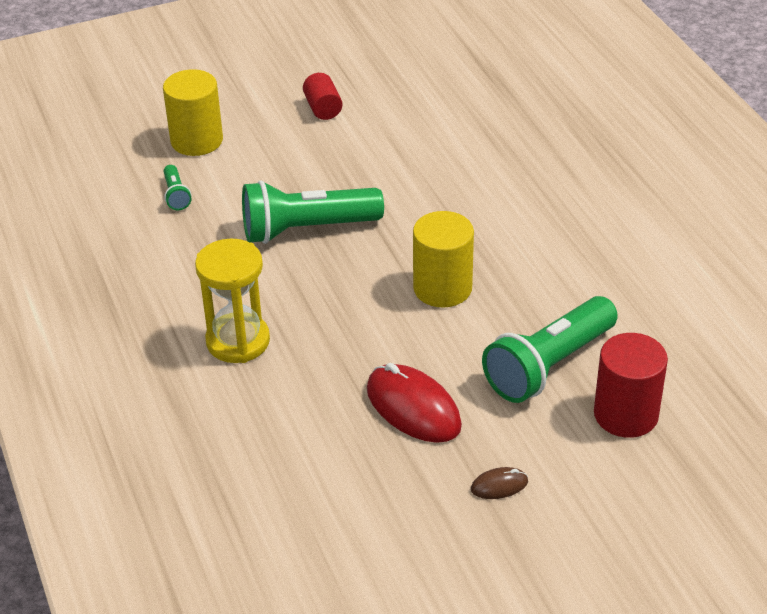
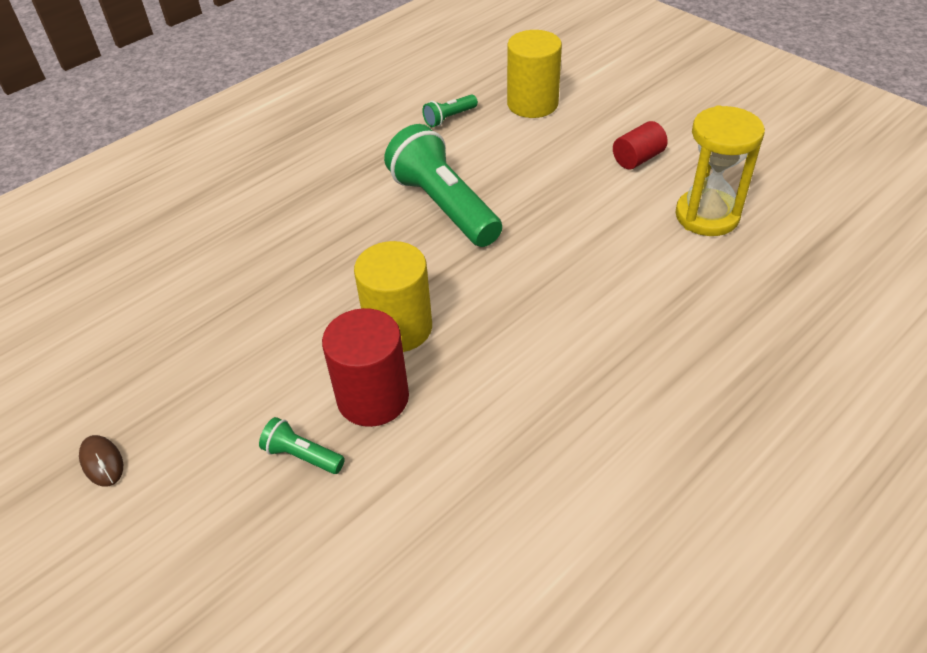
camera: 70 degrees right, 5 degrees up
yellow hourglass [195,238,270,363] -> yellow hourglass moved to [675,105,765,236]
red mouse [367,363,462,443] -> none
green flashlight [482,296,618,403] -> green flashlight [259,417,345,474], size x0.44
red cylinder [594,333,668,438] -> red cylinder moved to [322,308,409,427]

